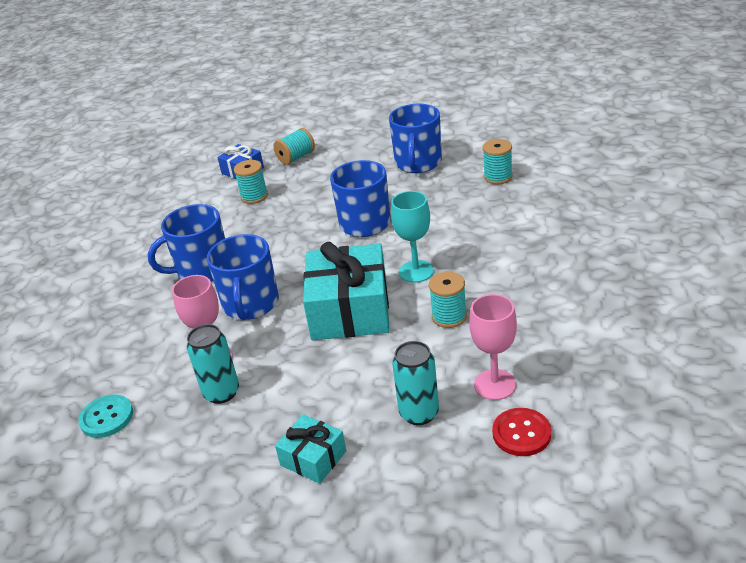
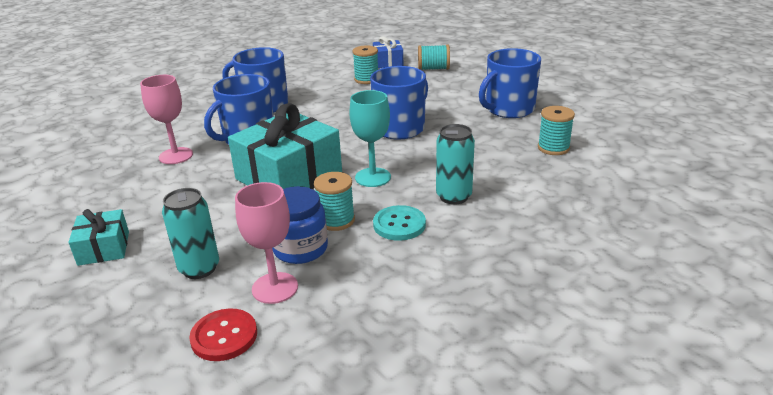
camera: 40 degrees right, 5 degrees down
turquoise button [78,394,133,438] -> turquoise button moved to [373,205,426,241]
turquoise can [187,324,239,404] -> turquoise can moved to [436,124,475,205]
none -> blue jar [272,186,328,264]

